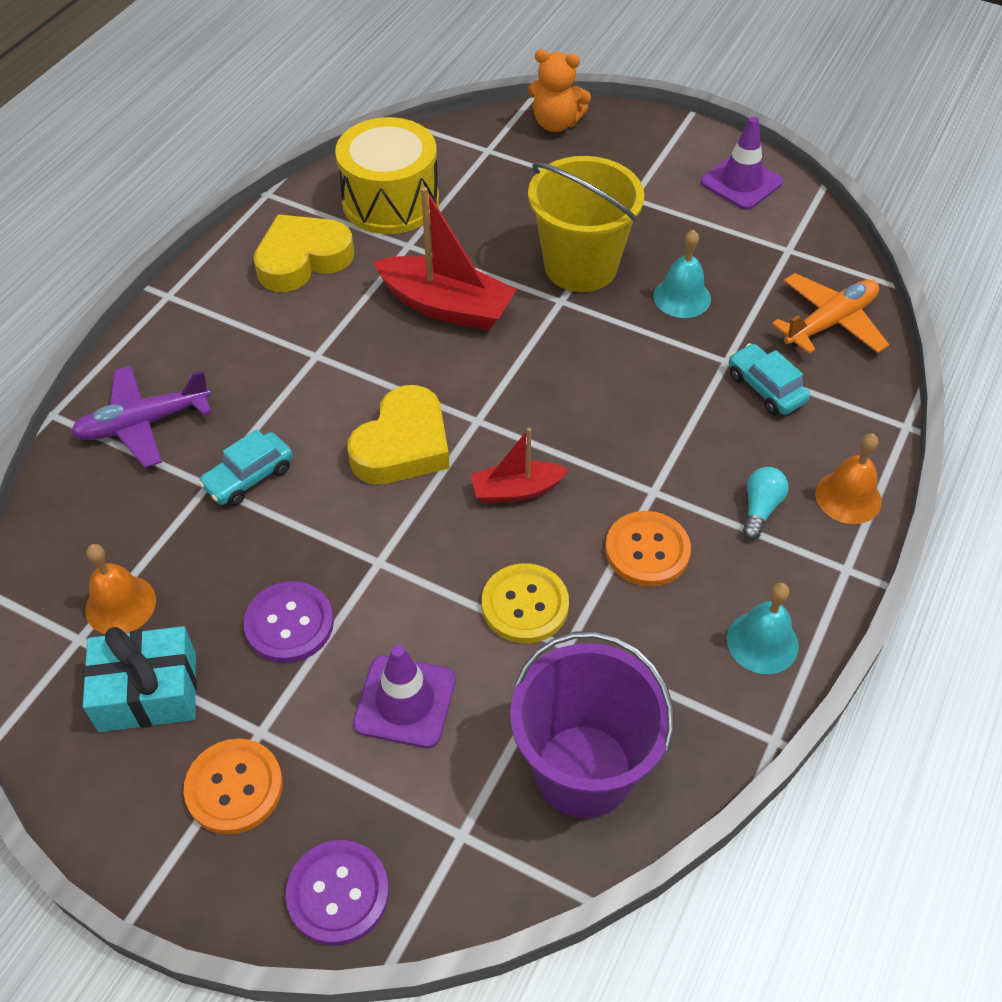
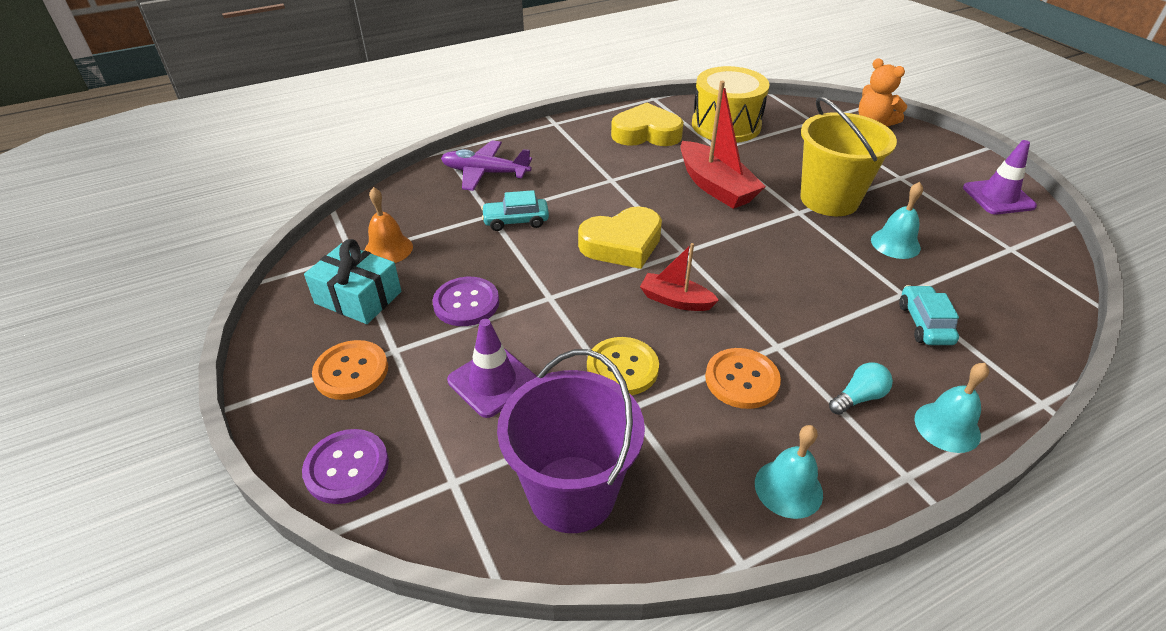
camera: 35 degrees right, 10 degrees down
orange plane [772,273,889,354] -> none
orange bell [815,433,882,524] -> turquoise bell [914,363,989,453]

